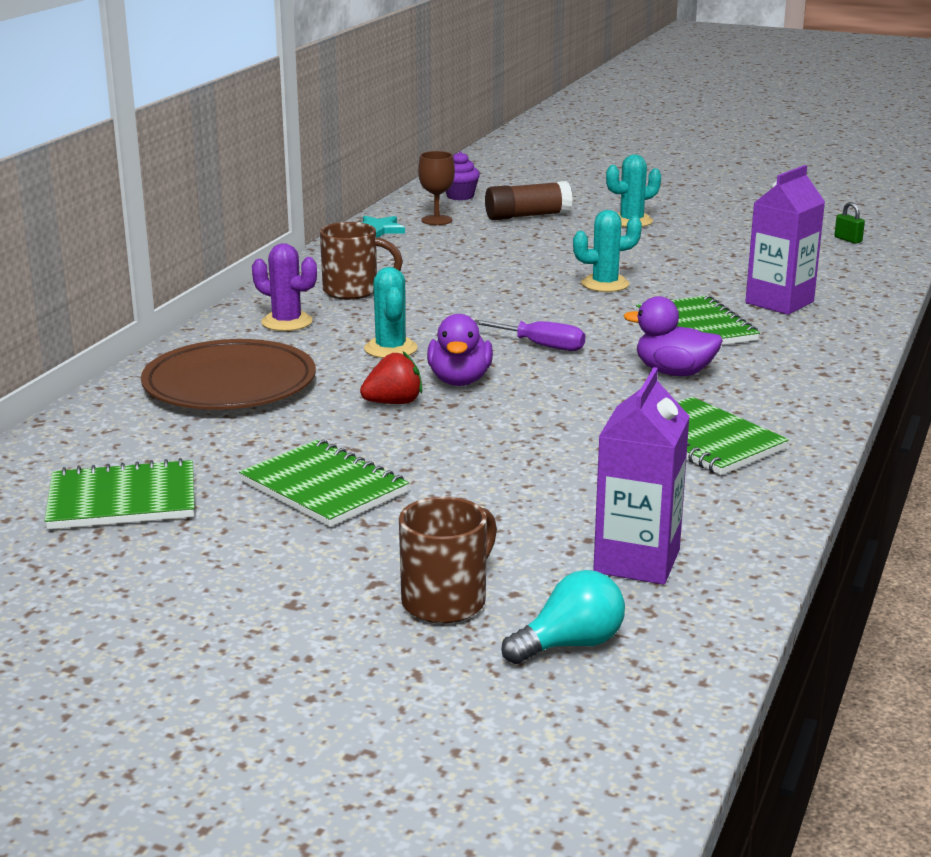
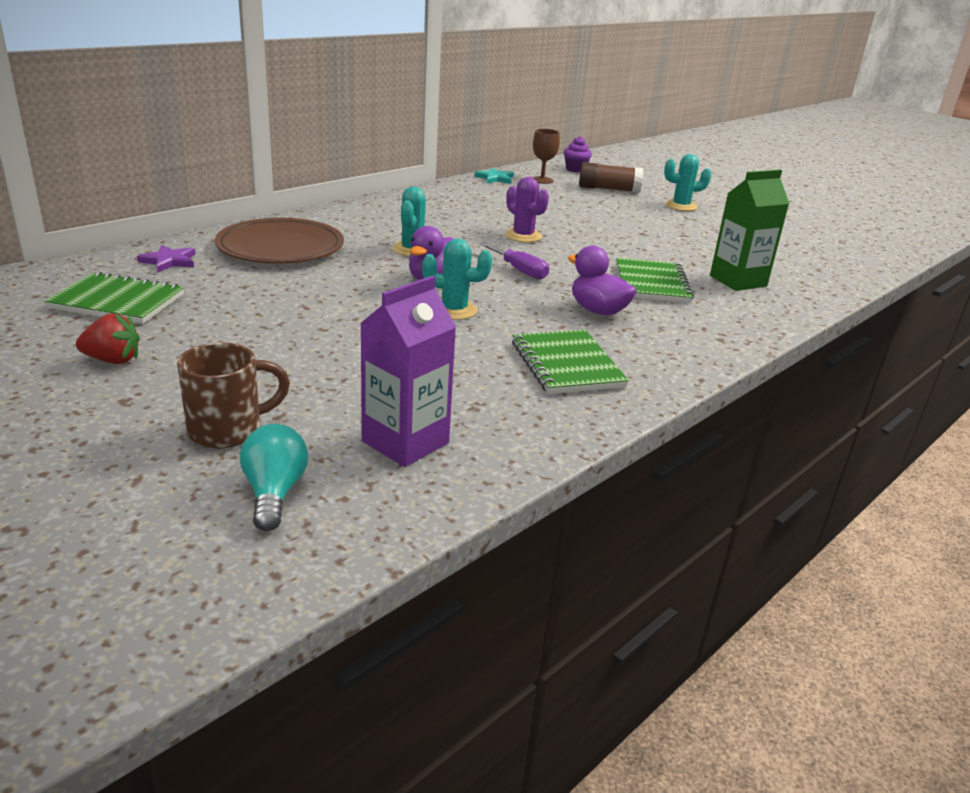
camera: 20 degrees right, 5 degrees up
green notebook [239,439,409,527] -> none
purple cactus [252,243,317,331] -> purple cactus moved to [505,177,549,242]
brown mug [320,222,403,300] -> none
red strawberry [360,351,422,404] -> red strawberry moved to [76,313,140,364]
turquoise light bulb [501,570,625,664] -> turquoise light bulb turned 90 degrees counterclockwise [240,424,308,531]
turquoise cactus [573,210,642,292] -> turquoise cactus moved to [422,239,492,320]
purple carton [745,165,825,315] -> green carton [710,170,790,291]
green padlock [834,202,865,244] -> none
none -> purple star [137,245,196,273]

